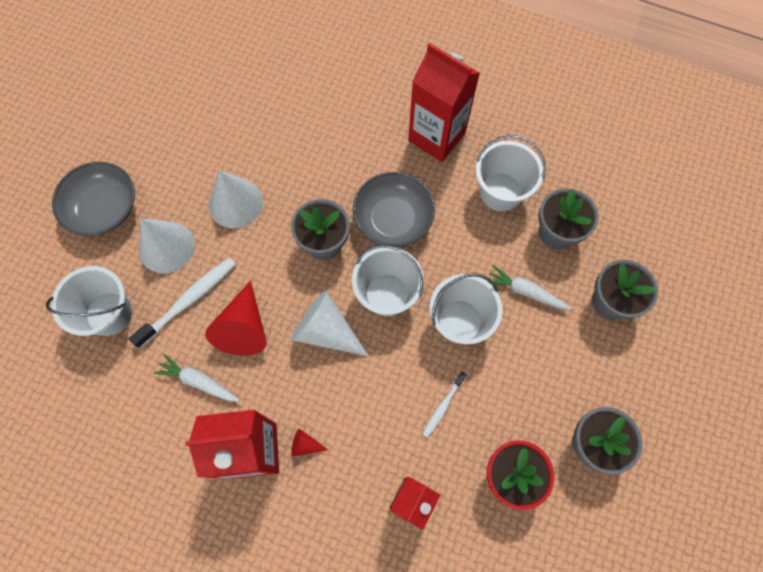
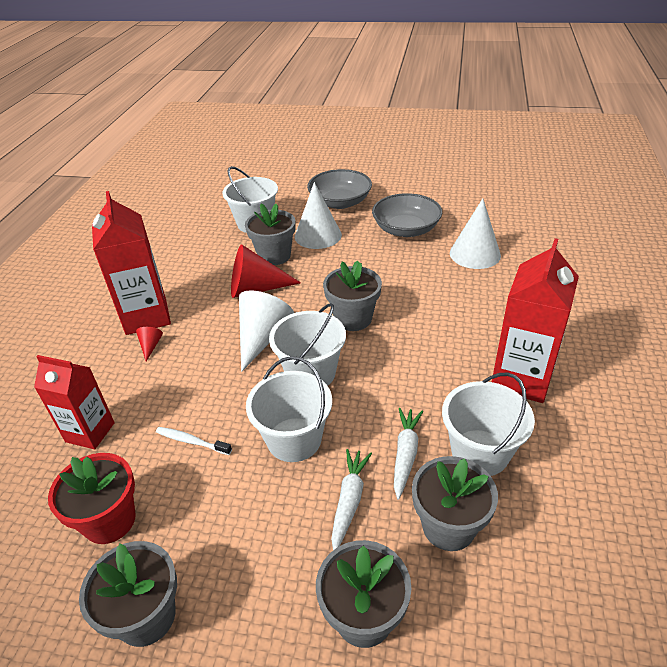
camera: 80 degrees right, 30 degrees down
white toothbrush [129,257,236,348] -> grey flower pot [245,204,295,265]
white carrot [154,354,240,402] -> white carrot moved to [394,408,423,500]
white cone [209,170,263,228] -> white cone moved to [450,198,501,269]
grey bowl [353,172,435,247] -> grey bowl moved to [372,193,442,237]

